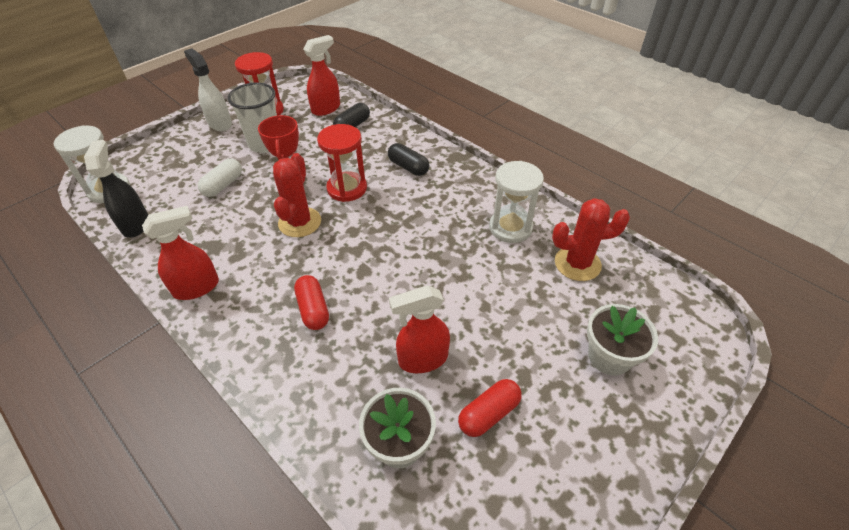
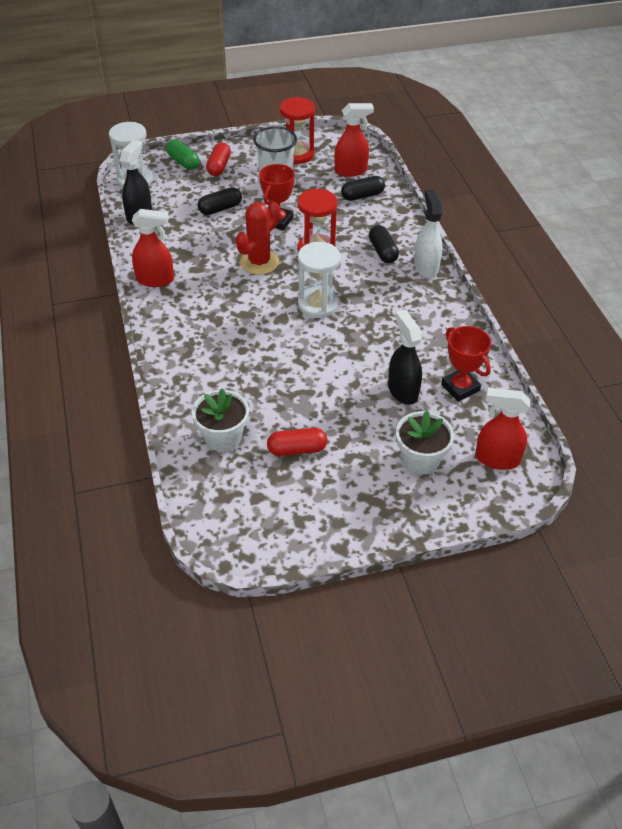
camera: 30 degrees right, 0 degrees up
white spray bottle [184,48,232,131] -> white spray bottle moved to [414,189,443,278]
white capsule [198,158,242,197] -> black capsule [198,187,242,215]
red capsule [294,275,329,330] -> red capsule moved to [206,143,231,176]
red spray bottle [389,286,450,373] -> red spray bottle moved to [475,388,530,470]
white hourglass [489,161,544,243] -> white hourglass moved to [298,242,341,318]
red cactus [552,198,630,281] -> red trophy [441,326,492,402]
none -> green capsule [166,140,200,170]
none -> black spray bottle [388,309,422,405]

